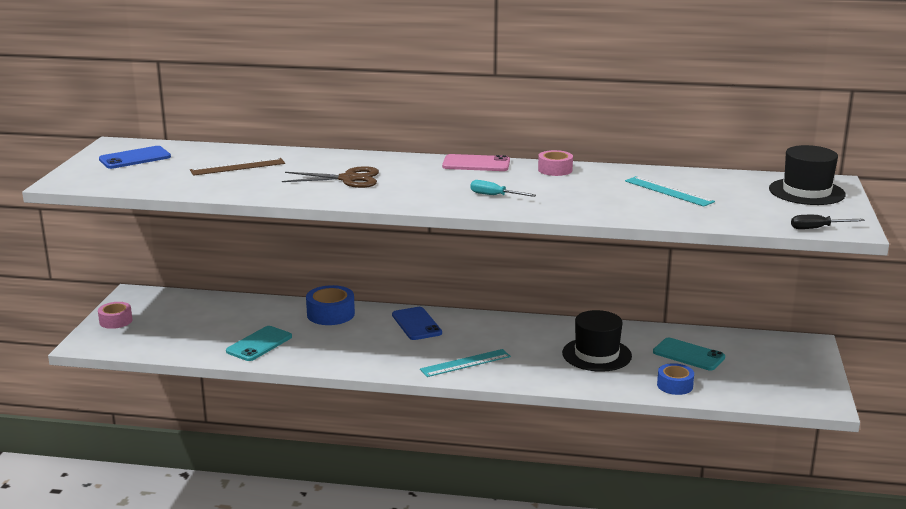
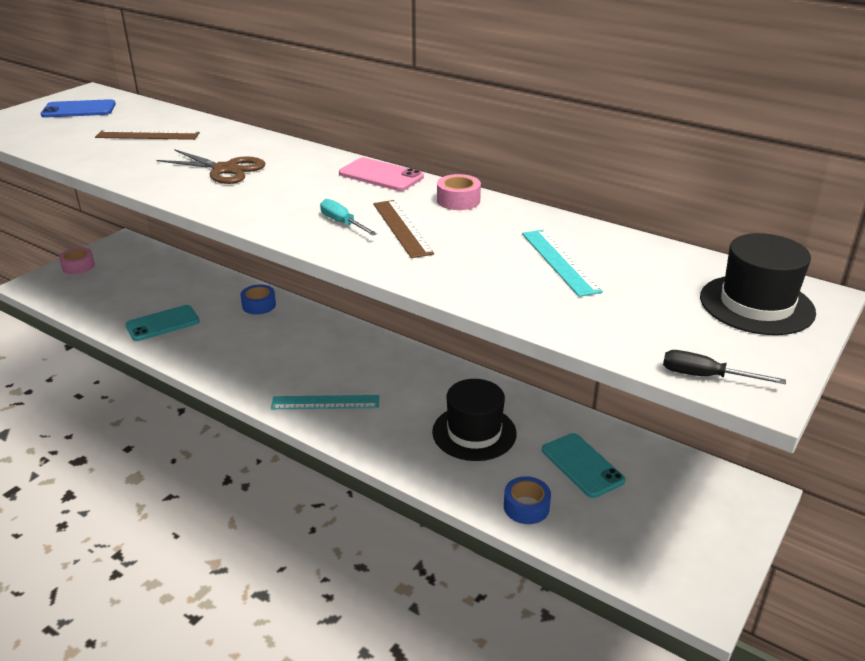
camera: 25 degrees right, 10 degrees up
blue tape [306,285,355,325] -> blue tape [241,285,276,315], size x0.66
blue phone [392,307,442,340] -> none
none -> brown ruler [373,200,434,258]

